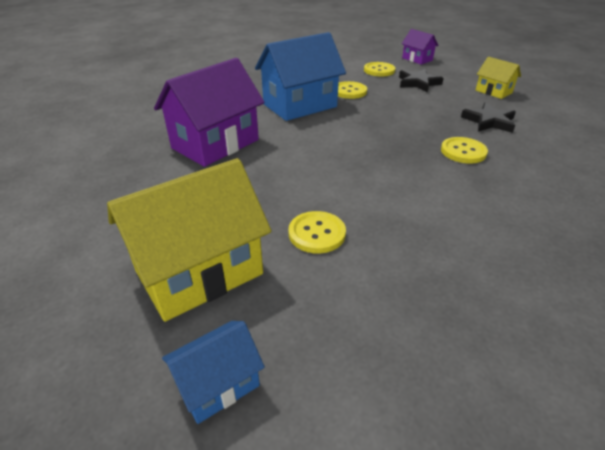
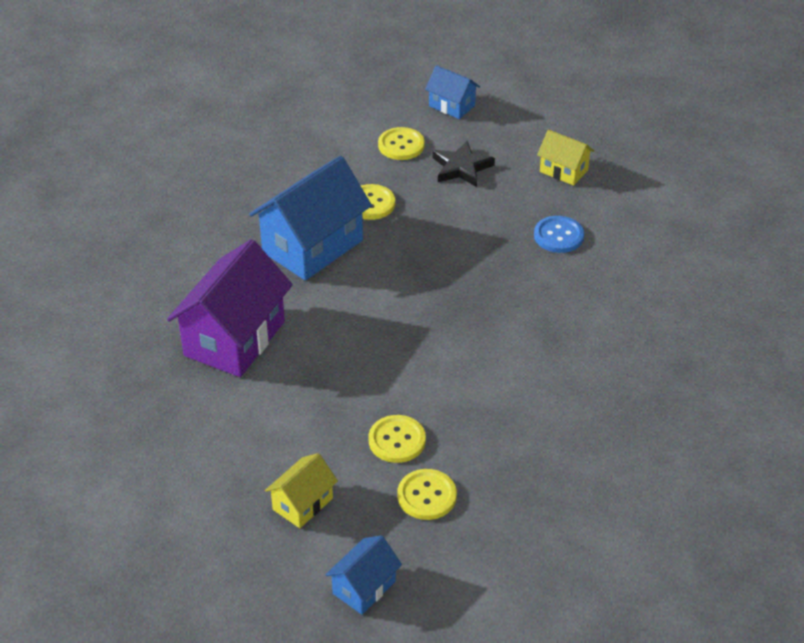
camera: 15 degrees left, 5 degrees up
yellow house [107,158,272,322] -> yellow house [265,453,338,528], size x0.51
purple house [402,29,439,65] -> blue house [425,65,480,119]
yellow button [441,137,488,164] -> yellow button moved to [397,469,457,520]
black star [461,103,516,133] -> blue button [534,216,584,253]

